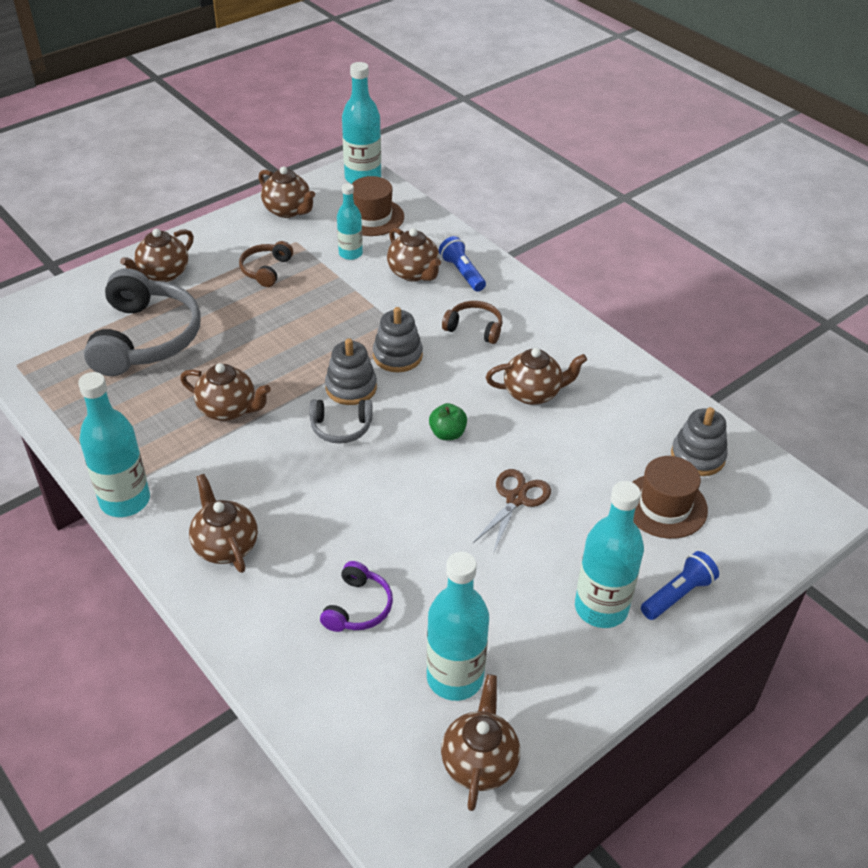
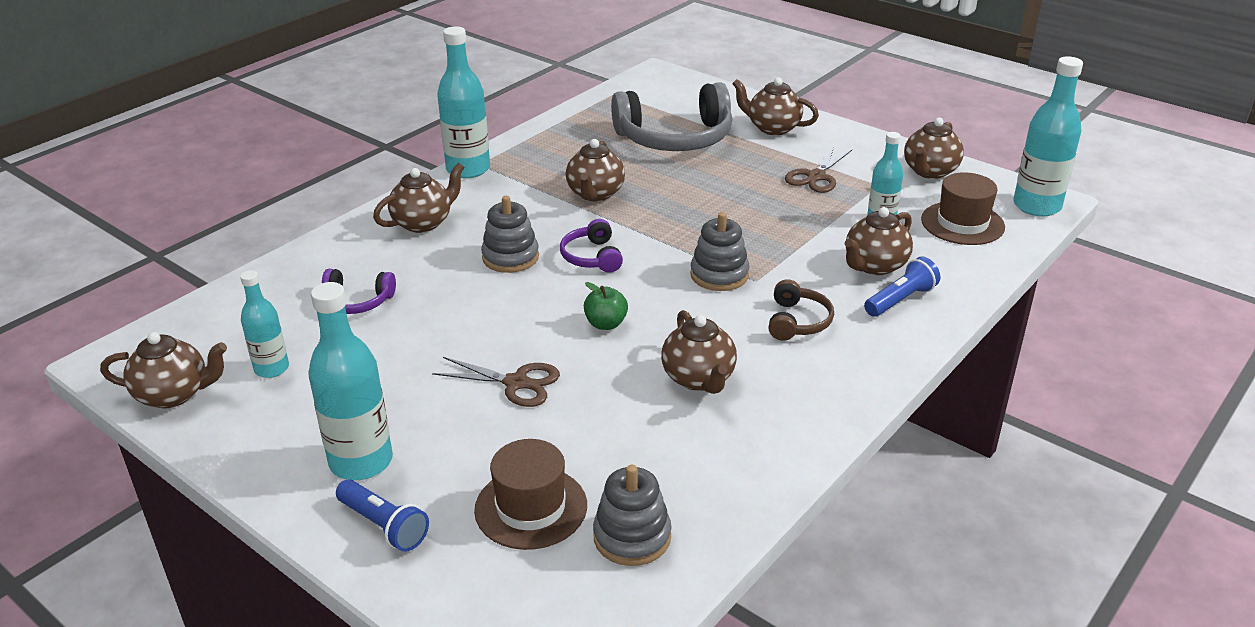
camera: 80 degrees right, 10 degrees down
brown headphones [239,241,293,287] -> brown scissors [785,147,852,193]
grey headphones [309,400,372,444] -> purple headphones [560,219,623,273]
grey stacking toy [325,338,377,405] -> grey stacking toy moved to [481,196,539,273]
turquoise bottle [427,552,489,701] -> turquoise bottle [240,270,289,378], size x0.60

